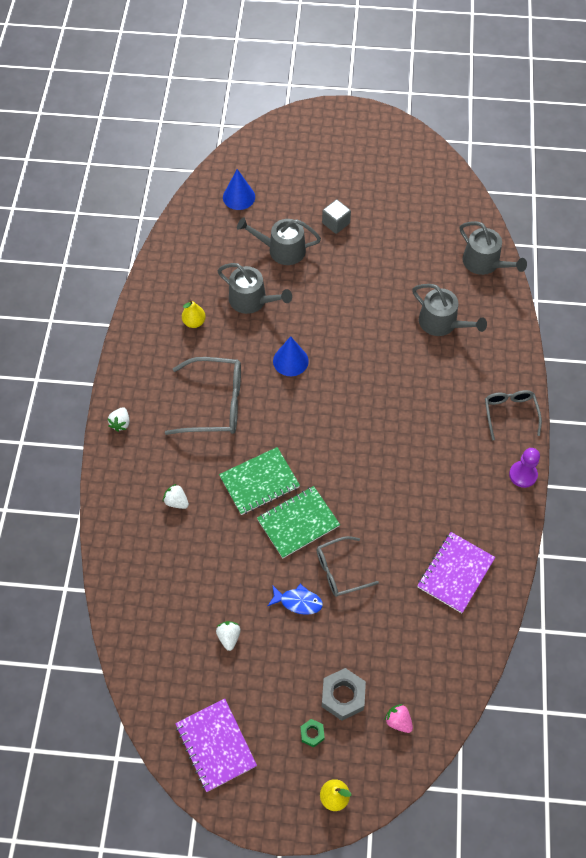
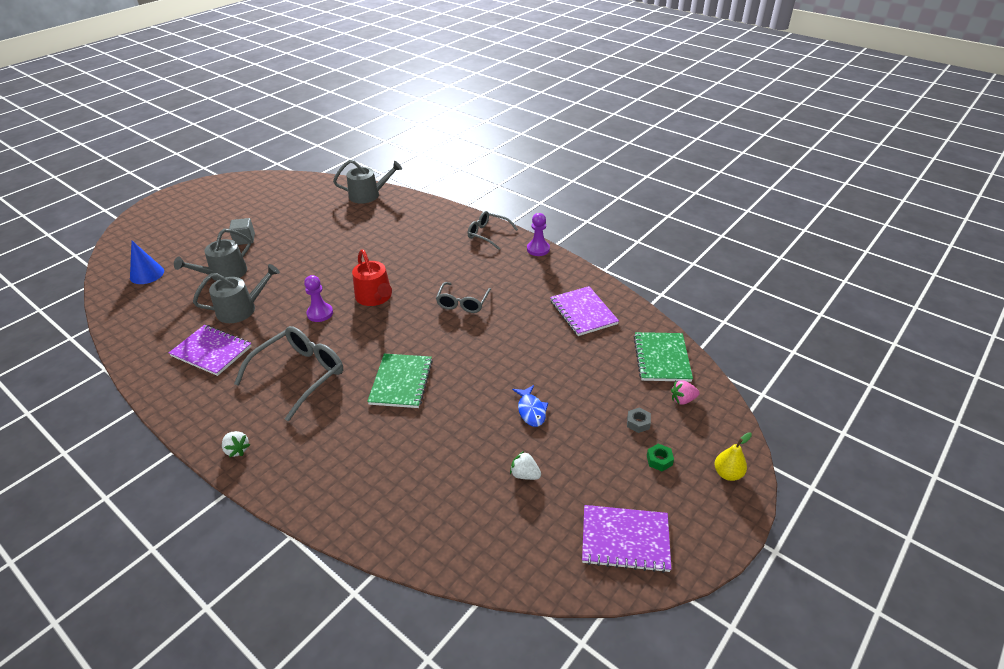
camera: 55 degrees left, 20 degrees down
white strawberry [163,484,189,509] -> none
yellow pear [182,300,206,328] -> purple notebook [169,325,252,376]
green notebook [257,486,340,558] -> green notebook moved to [634,332,693,382]
blue fish [268,584,323,615] -> blue fish turned 120 degrees clockwise [512,385,548,427]
blue cone [273,336,309,376] -> purple pawn [304,275,333,322]
grey glasses [317,536,379,597] -> grey glasses moved to [436,282,491,313]
grey nut [322,668,366,721] -> grey nut [627,407,651,433], size x0.53
grey watering can [412,284,487,336] -> none
none -> red watering can [352,250,392,306]

